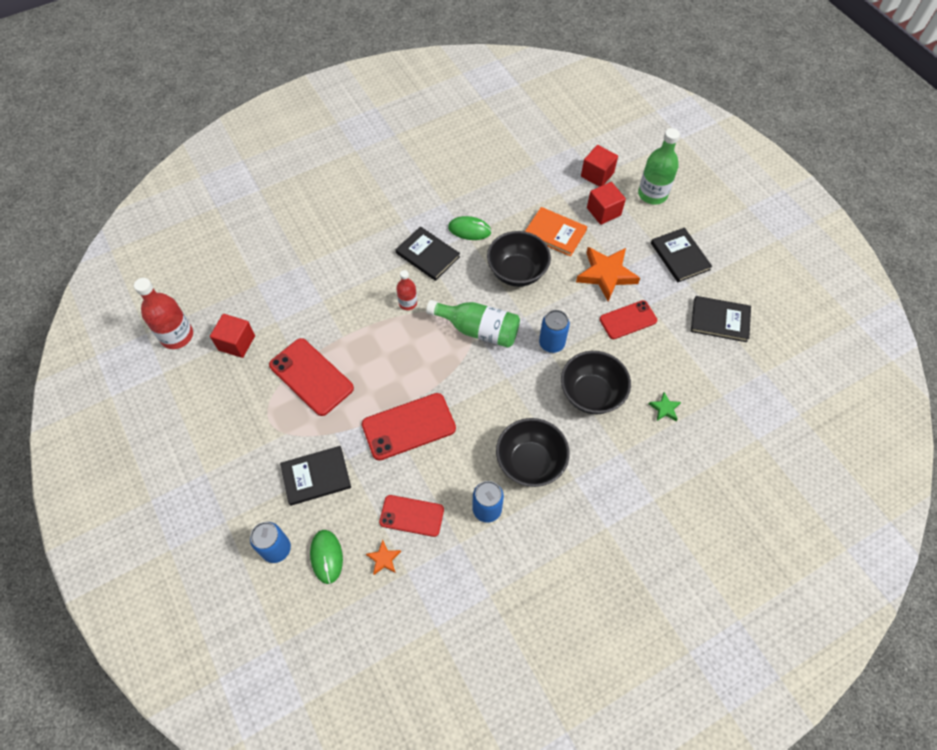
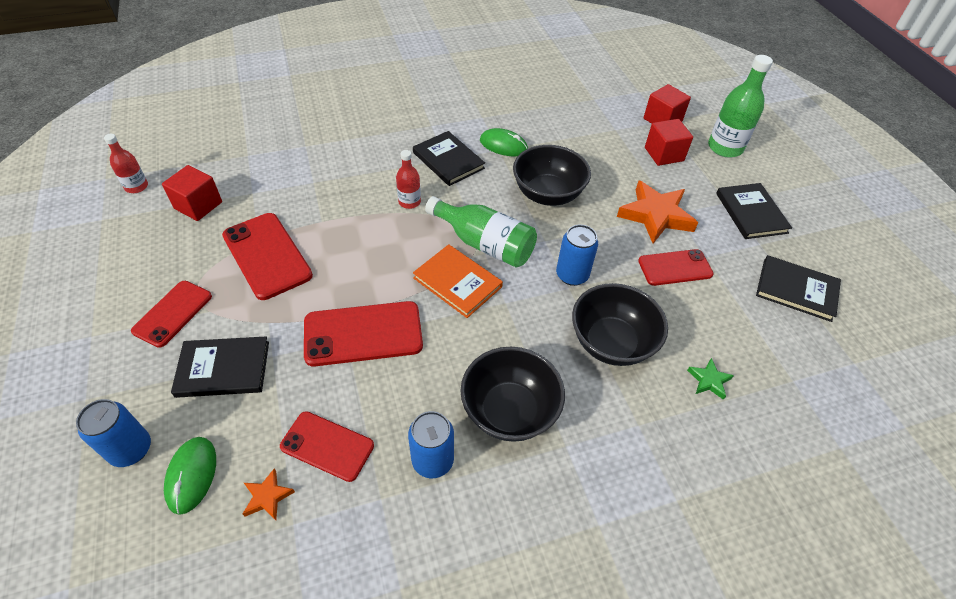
camera: 10 degrees right, 10 degrees down
red bottle [134,278,193,349] -> red bottle [104,134,148,193], size x0.57
orange book [525,207,587,257] -> orange book moved to [413,244,503,318]
none -> red phone [131,281,212,348]

